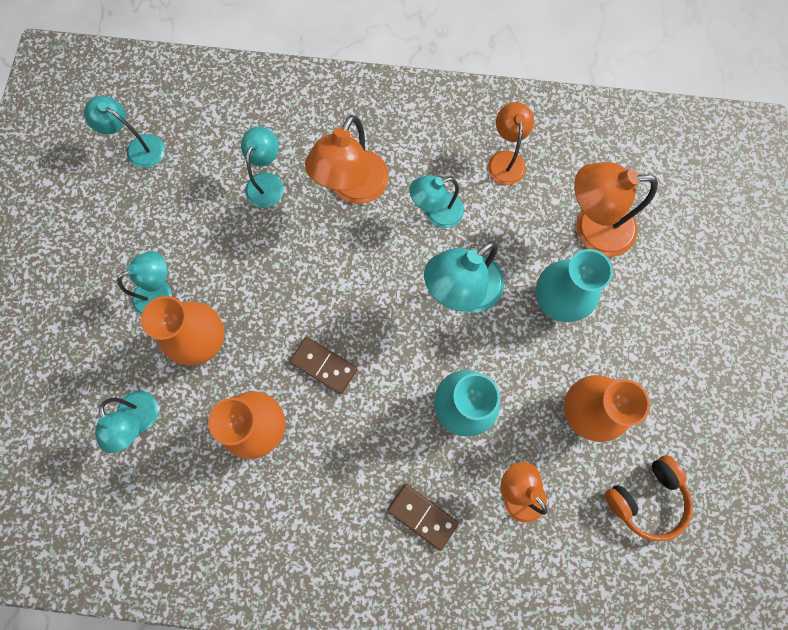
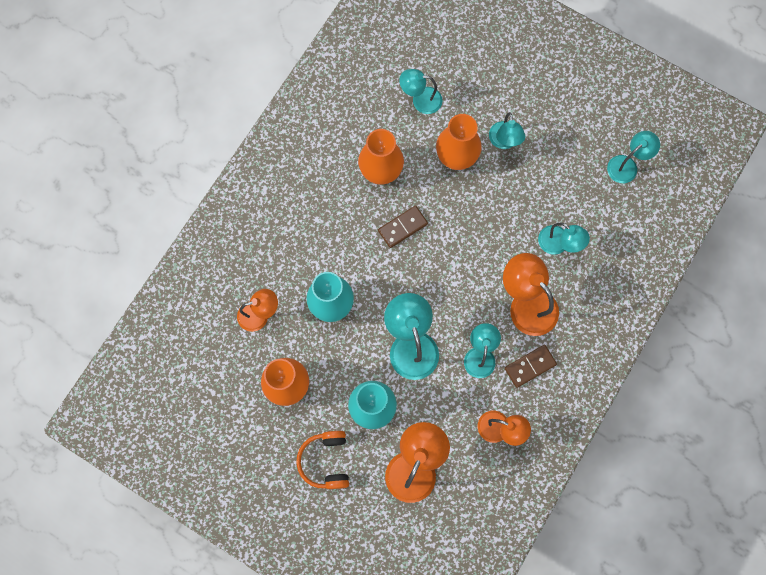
camera: 115 degrees right, 0 degrees up
brown domino [387,484,459,551] -> brown domino moved to [505,345,557,388]
orange headphones [605,455,693,542] -> orange headphones moved to [296,431,349,489]

